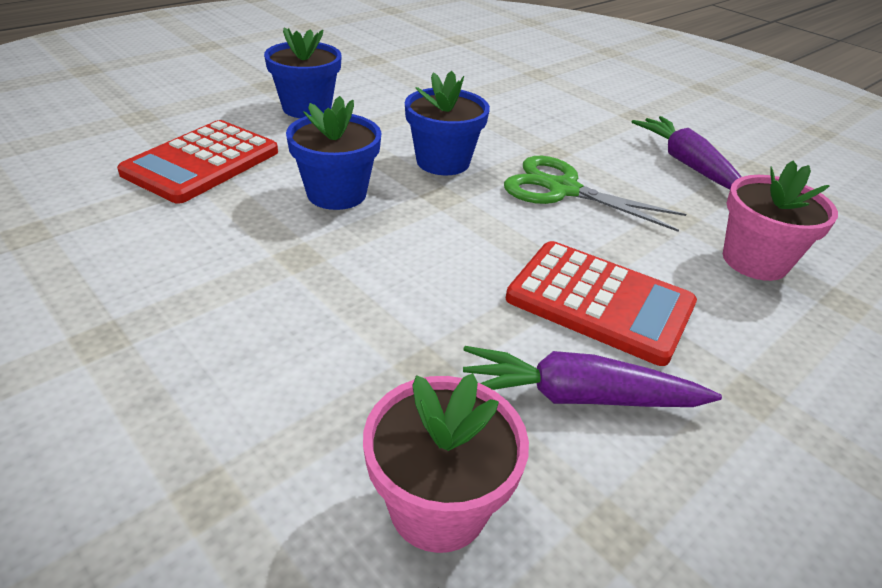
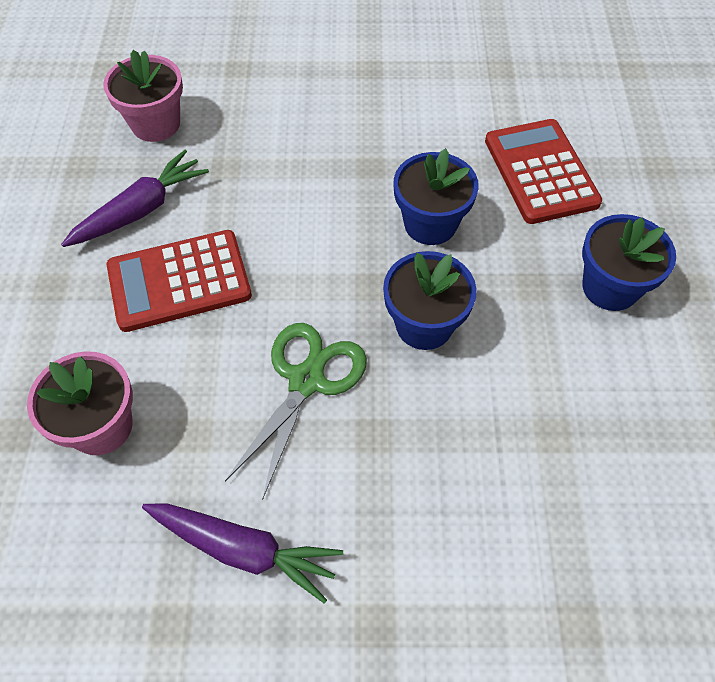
camera: 135 degrees right, 20 degrees up
green scissors [504,156,686,232] -> green scissors turned 45 degrees counterclockwise [225,323,367,500]

